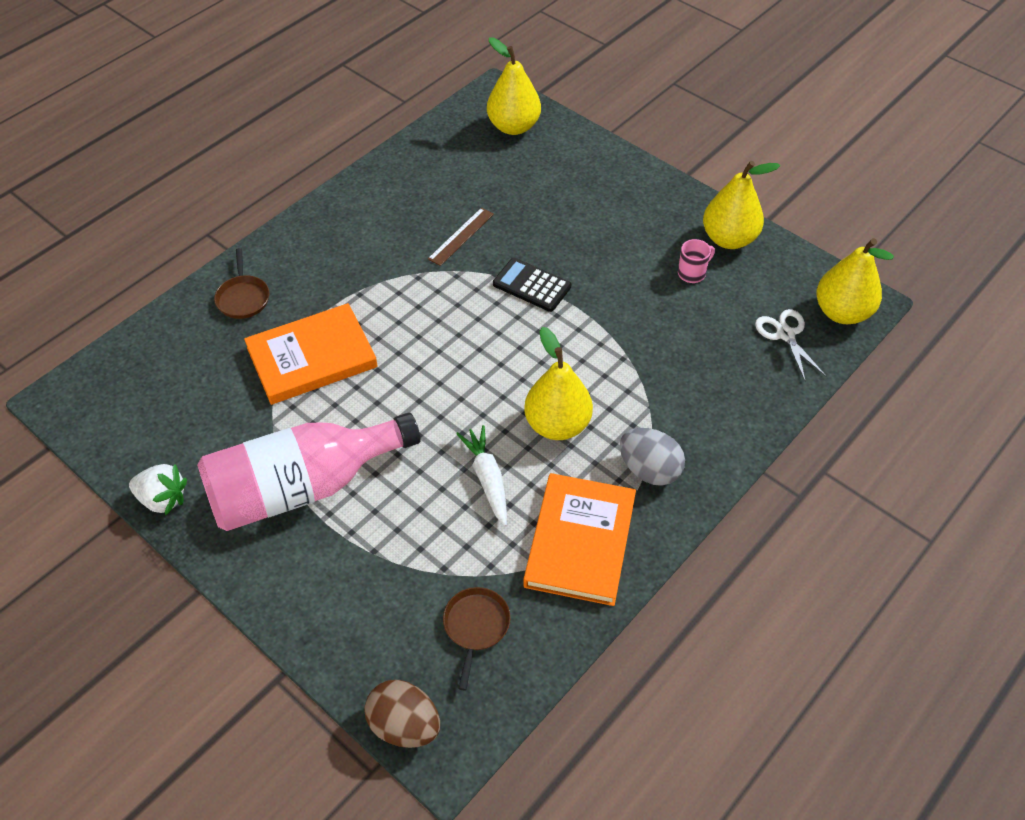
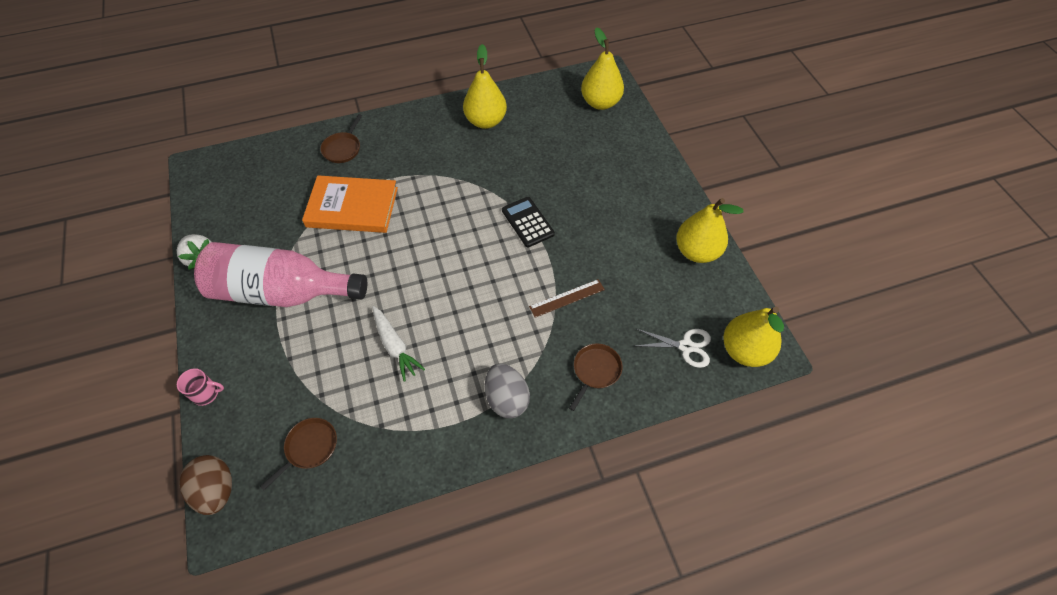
camera: 30 degrees right, 5 degrees up
brown ruler [428,208,494,266] -> brown ruler moved to [529,279,605,318]
white carrot [456,425,507,526] -> white carrot turned 135 degrees clockwise [372,306,425,382]
orange book [523,473,636,606] -> none
yellow pear [524,327,593,440] -> yellow pear moved to [463,44,507,129]
pink mug [678,239,715,283] -> pink mug moved to [177,368,224,406]
white scissors [755,309,826,382] -> white scissors turned 90 degrees clockwise [635,328,711,368]
none -> brown pan [569,343,623,411]

